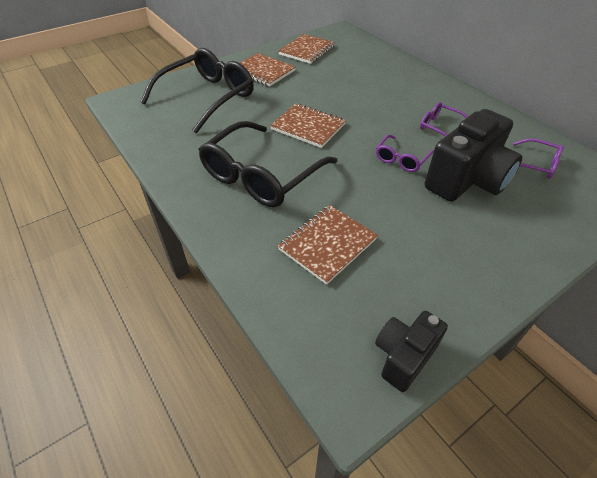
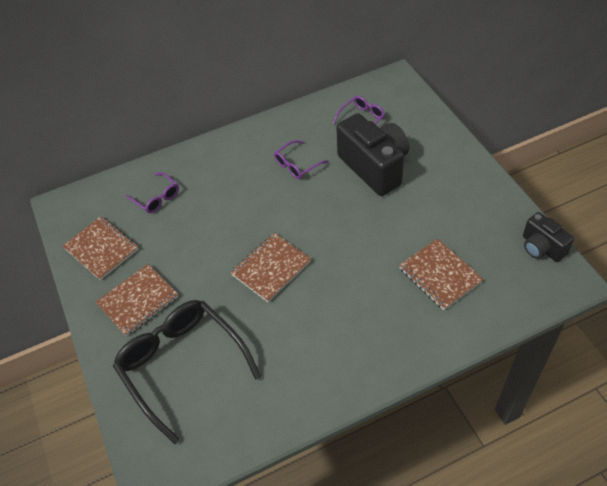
camera: 75 degrees left, 5 degrees up
black glasses [198,121,338,207] -> none
purple glasses [376,135,434,172] -> purple glasses moved to [126,172,179,213]

